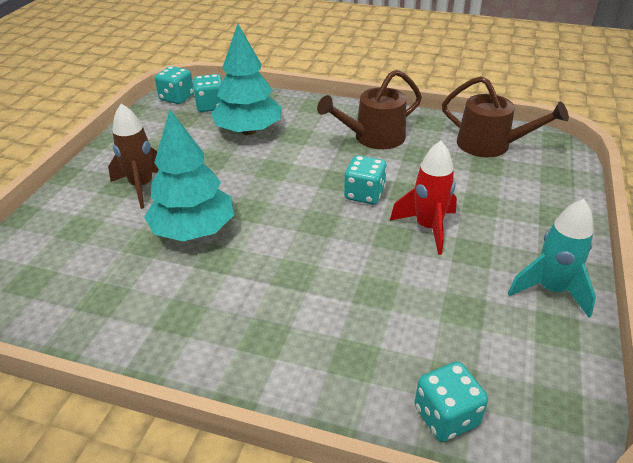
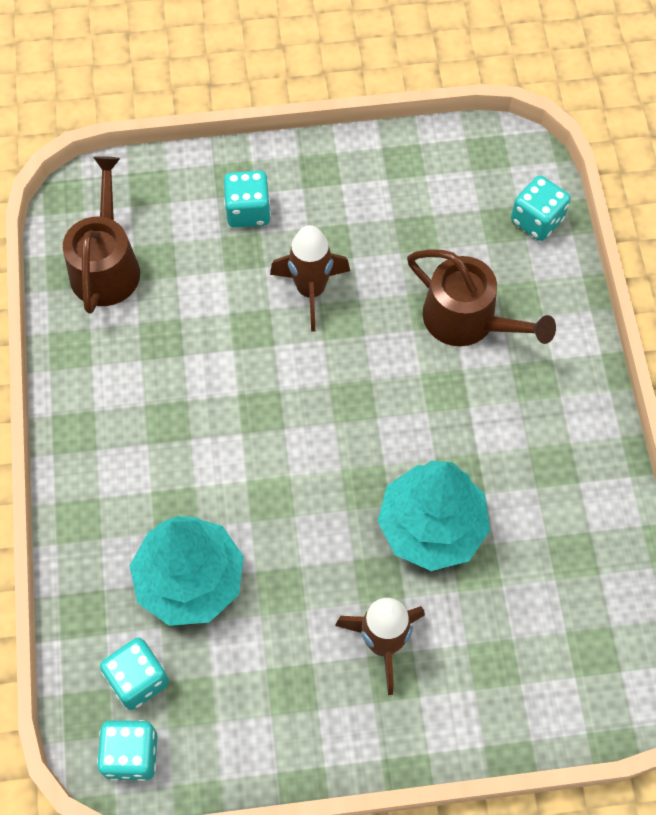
camera: 115 degrees left, 25 degrees up
brown watering can [317,69,422,149] -> brown watering can moved to [407,249,556,346]
turquoise dice [344,155,387,204] -> turquoise dice moved to [224,171,271,228]
red rocket [390,141,457,255] -> brown rocket [270,225,350,332]
turquoise rocket [508,199,596,318] -> none

